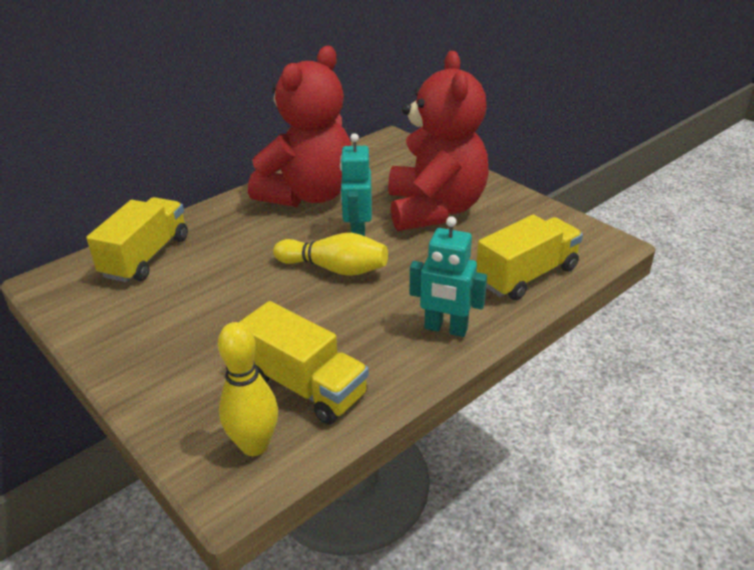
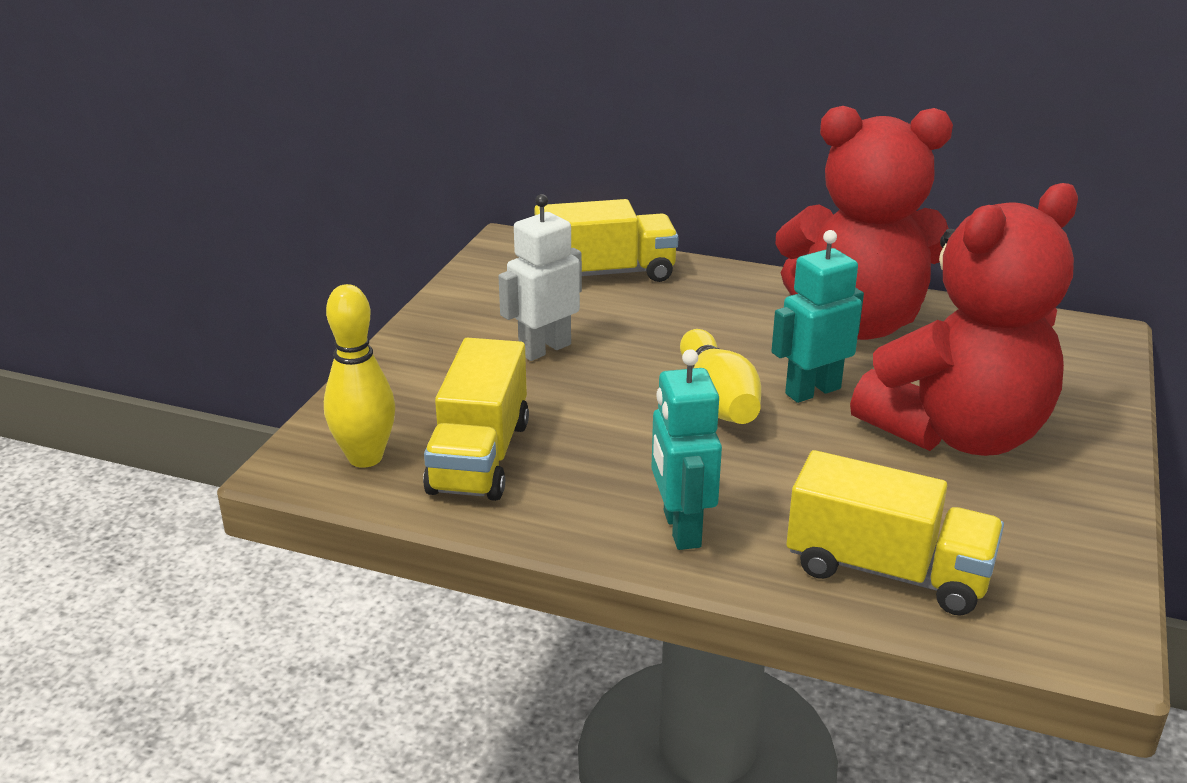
camera: 60 degrees right, 5 degrees down
none -> white robot [498,194,582,361]

